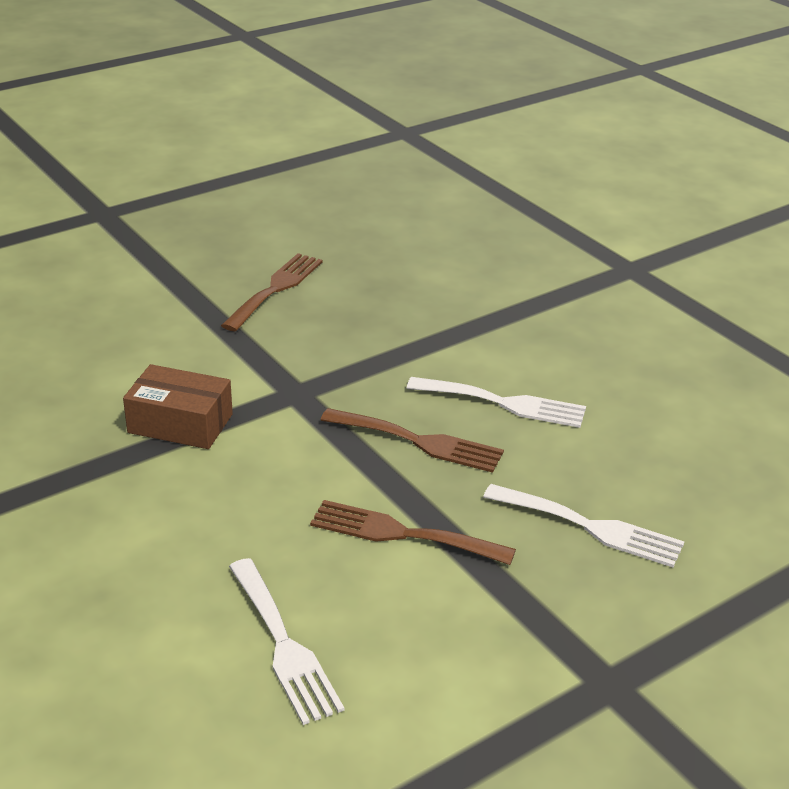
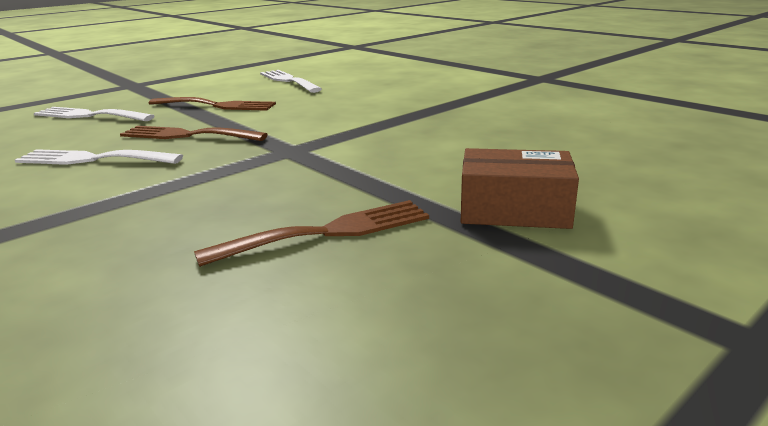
camera: 175 degrees right, 10 degrees down
brown box [123,364,233,449] -> brown box moved to [461,148,579,229]
brown fork [221,253,323,331] -> brown fork turned 135 degrees counterclockwise [194,200,429,267]

